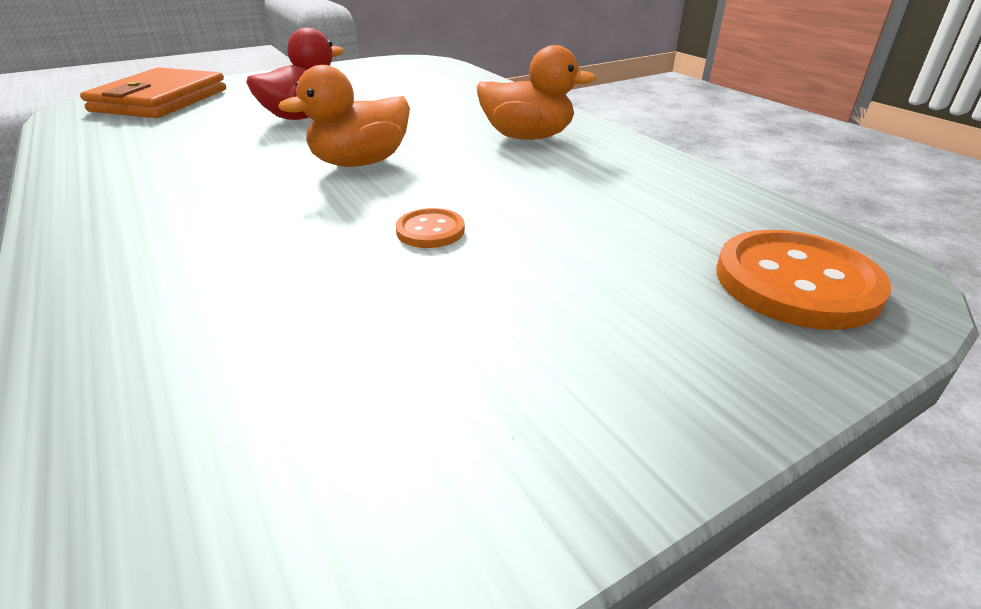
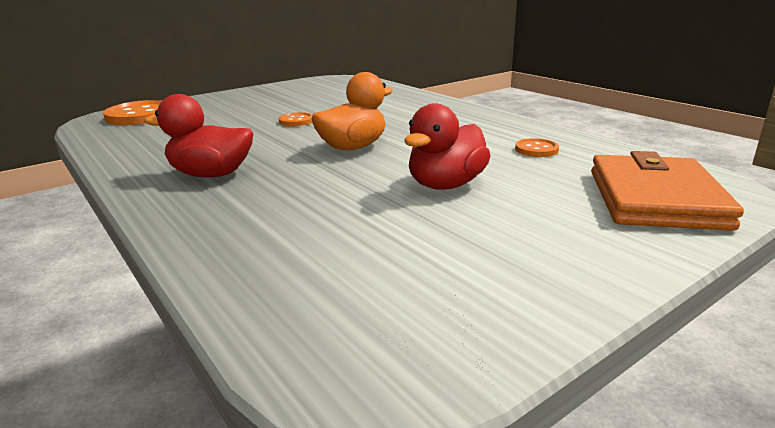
camera: 175 degrees right, 10 degrees down
orange duck [477,45,596,140] -> red duck [144,94,253,177]
none -> orange button [515,138,559,157]

